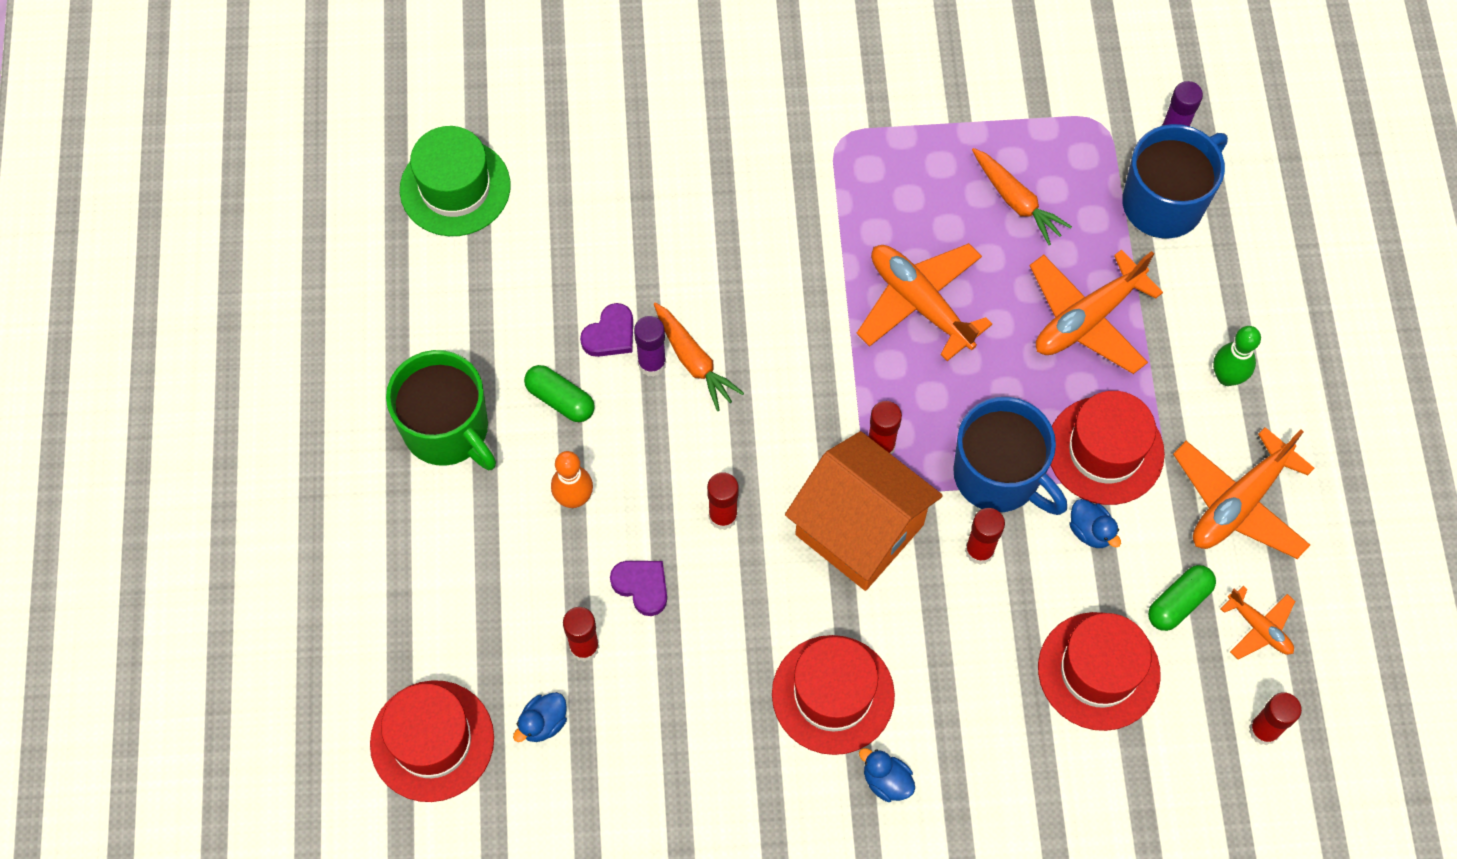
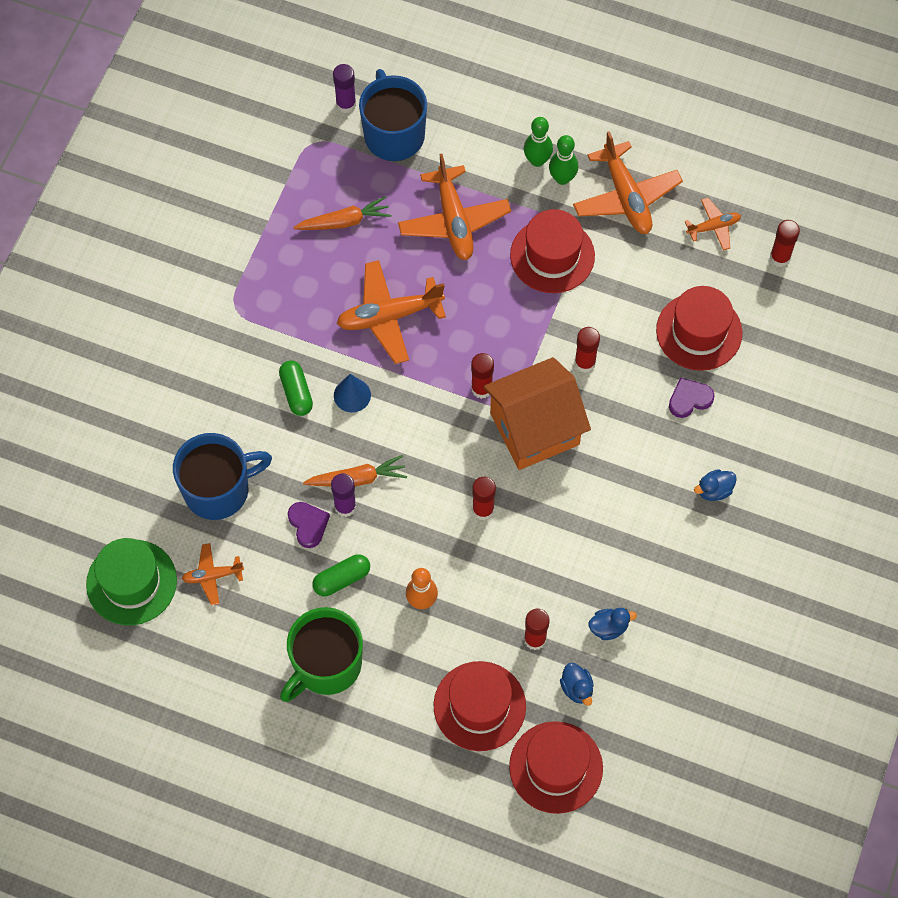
camera: 65 degrees left, 0 degrees up
green mug [386,350,496,470] -> green mug turned 150 degrees clockwise [280,607,363,702]
purple heart [610,561,667,616] -> purple heart moved to [669,378,714,418]
red hat [772,635,895,755] -> red hat moved to [433,661,526,751]
blue mug [953,397,1067,515] -> blue mug moved to [173,433,272,520]
blue duck [1069,499,1121,548] -> blue duck moved to [589,608,637,640]
green capsule [1148,565,1216,631] -> green capsule moved to [279,360,313,416]
none -> orange plane [182,543,244,605]
none -> blue cone [334,374,371,412]
none -> green bowling pin [549,135,578,185]

